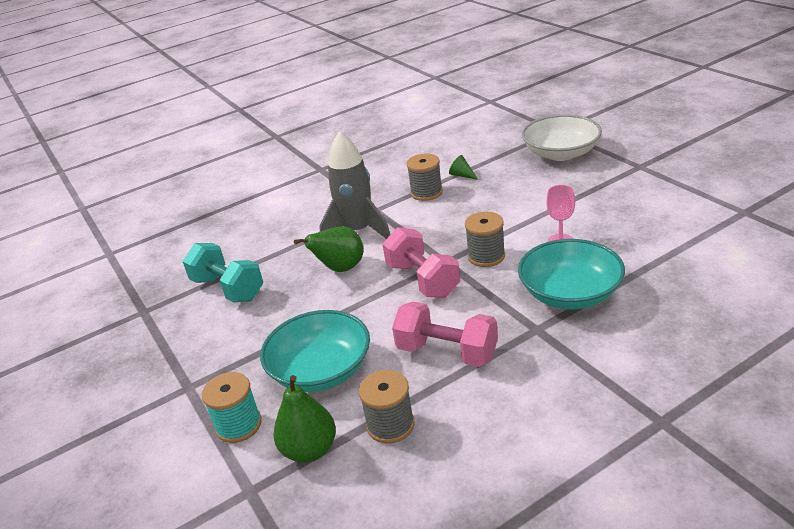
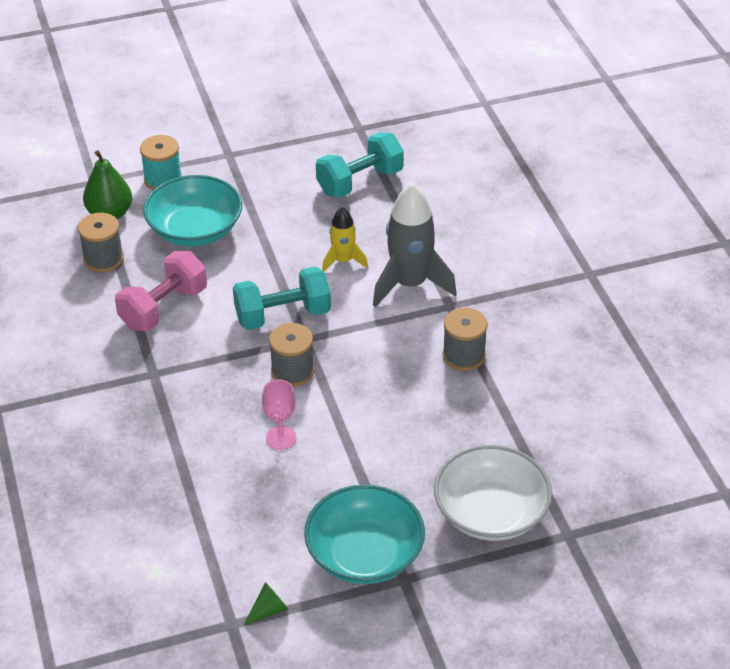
camera: 100 degrees right, 10 degrees up
green pear [294,226,363,272] -> yellow rocket [322,207,368,272]
pink dumbbell [383,227,460,298] -> turquoise dumbbell [233,266,331,330]
green cone [449,155,478,180] -> green cone moved to [243,582,288,626]
turquoise bowl [518,239,625,309] -> turquoise bowl moved to [304,484,425,584]

